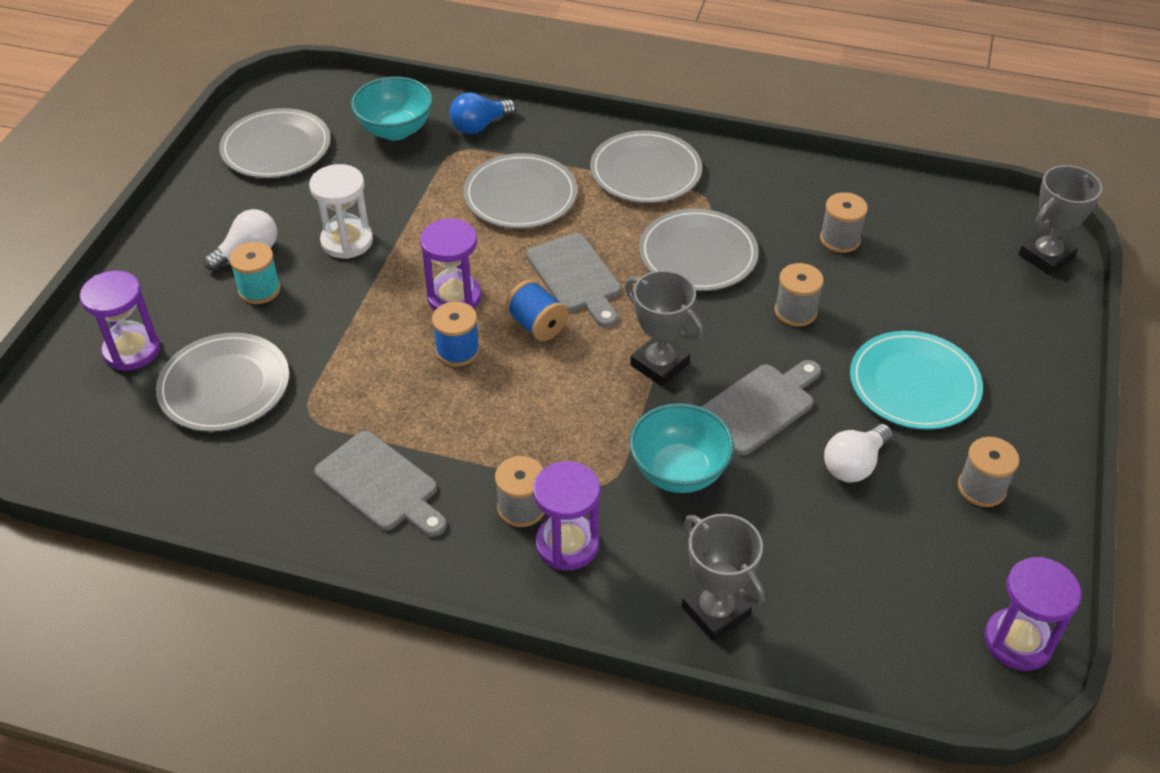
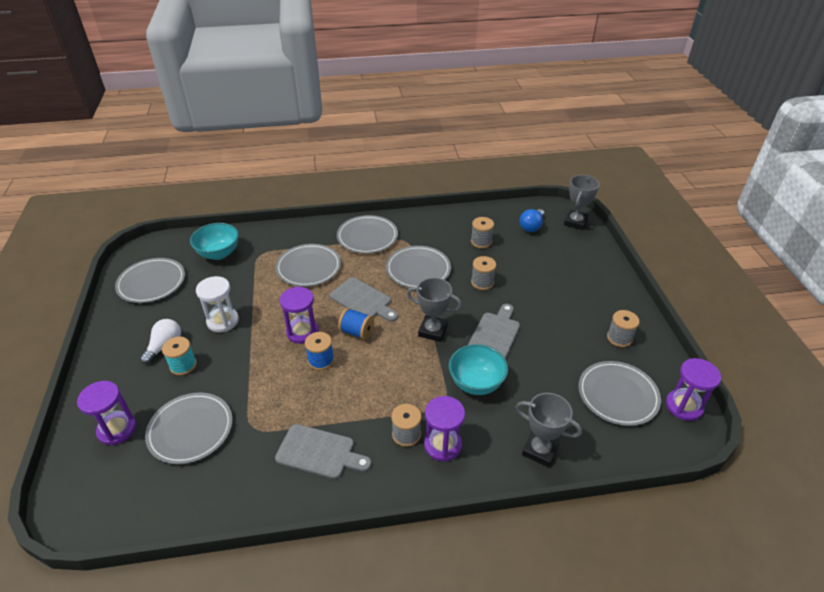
camera: 25 degrees left, 5 degrees down
blue light bulb [449,92,516,134] -> blue light bulb moved to [520,209,544,232]
white light bulb [824,424,893,483] -> none
turquoise plate [850,331,983,430] -> none
none -> grey plate [578,361,661,426]

